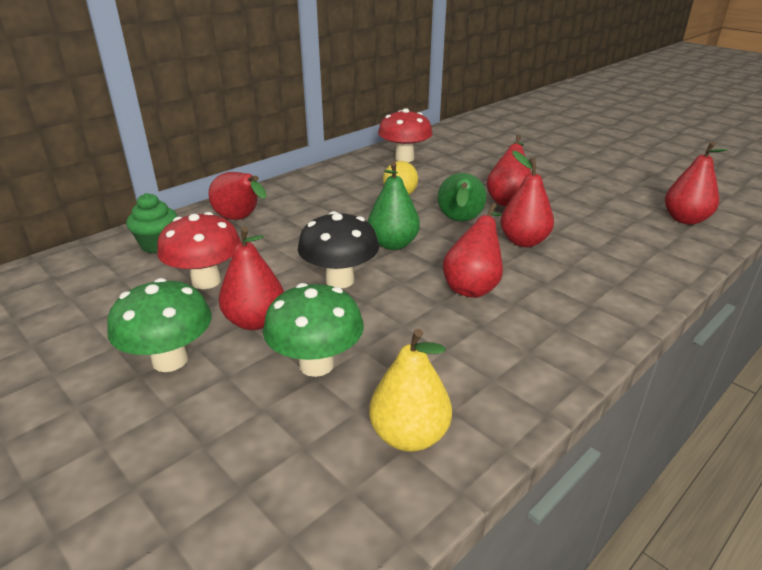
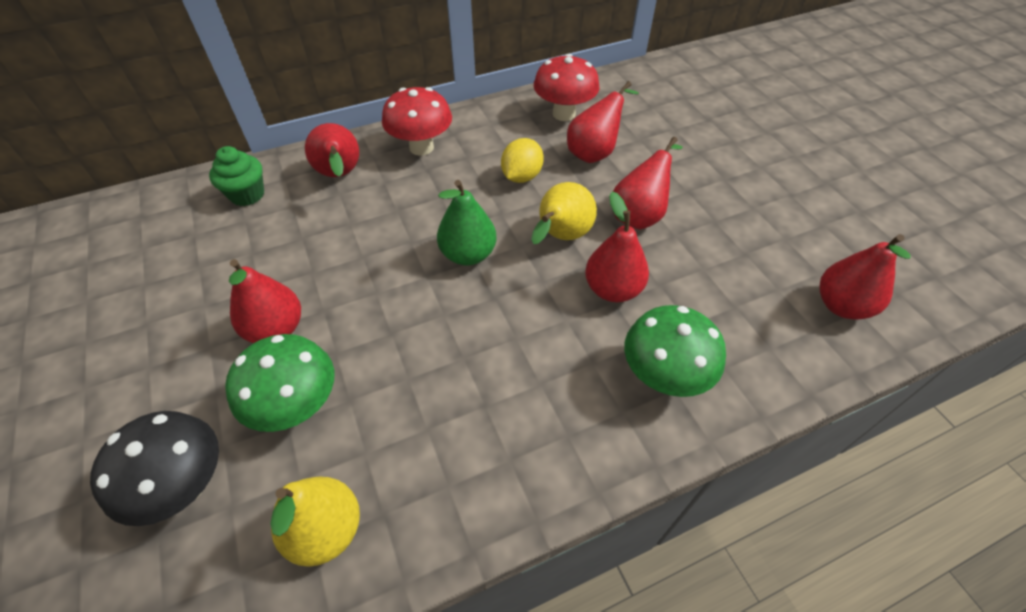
camera: 20 degrees right, 20 degrees up
green mushroom [107,278,212,372] -> green mushroom moved to [624,305,726,397]
red mushroom [157,212,241,289] -> red mushroom moved to [382,87,452,156]
black mushroom [298,211,379,288] -> black mushroom moved to [90,411,219,526]
green pear [438,173,486,222] -> yellow pear [531,182,597,244]
red pear [443,203,503,298] -> red pear moved to [567,81,639,163]

